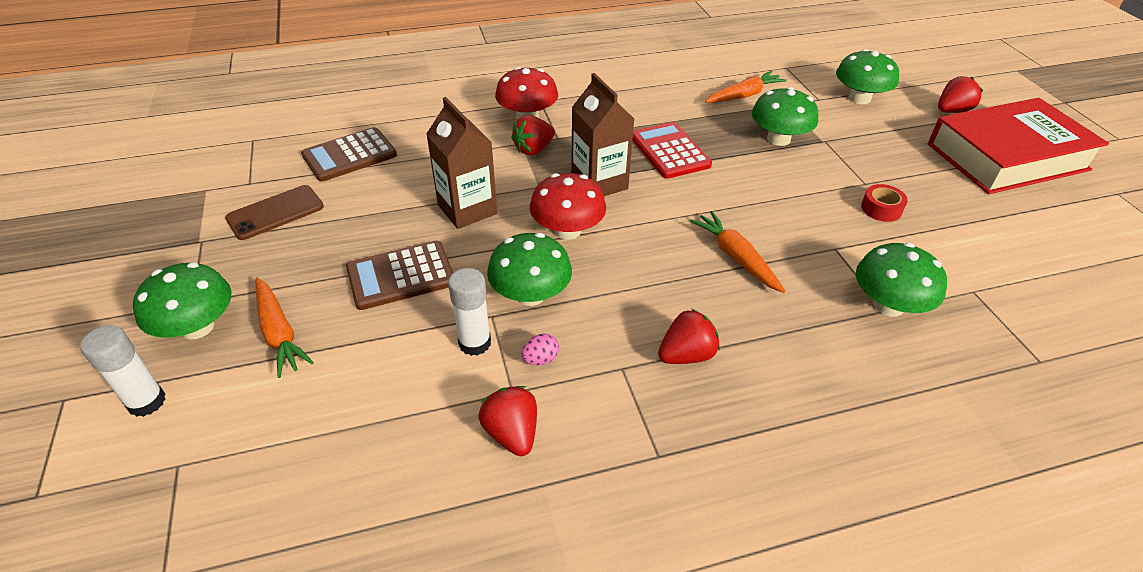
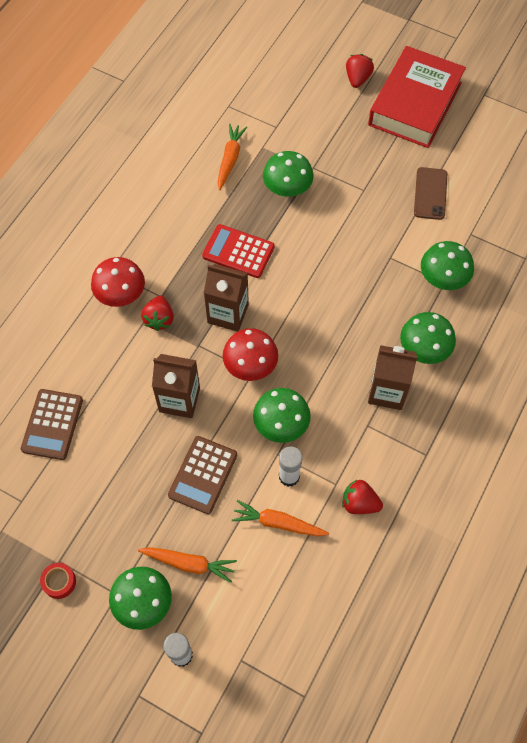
camera: 45 degrees left, 20 degrees up
brown phone [225,185,324,240] -> brown phone moved to [414,167,447,220]
pink egg [521,334,559,365] -> none
red strawberry [658,309,720,364] -> brown carton [368,345,418,410]
orange carrot [690,211,786,293] -> orange carrot moved to [232,500,329,536]
green mushroom [836,49,899,104] -> green mushroom moved to [400,312,456,364]
red tape [861,184,908,222] -> red tape moved to [40,563,76,599]

